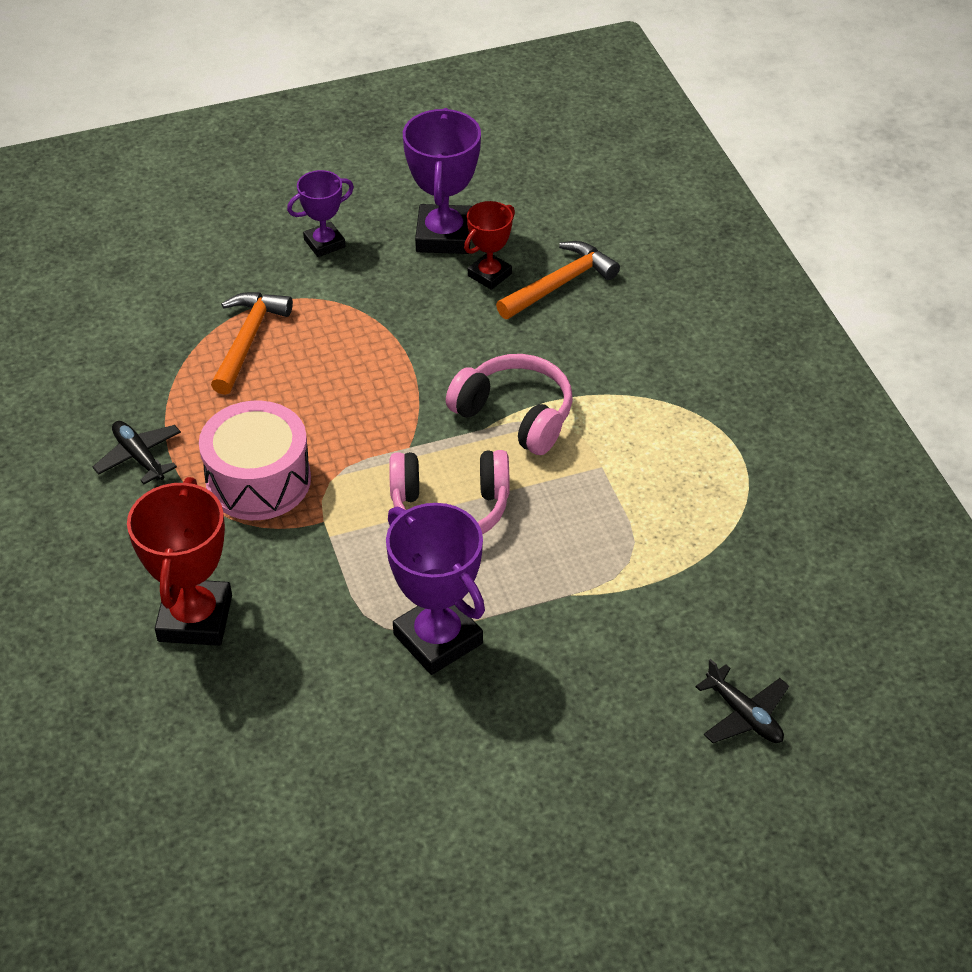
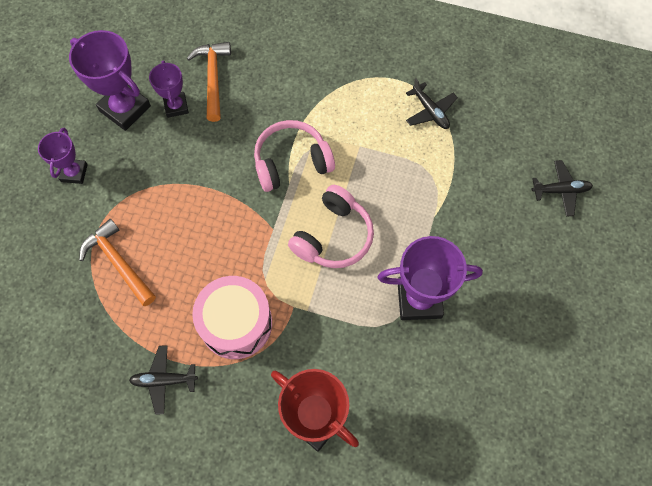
camera: 55 degrees left, 20 degrees up
red trophy [464,201,515,290] -> purple trophy [149,60,189,118]
none -> black plane [406,78,458,129]

